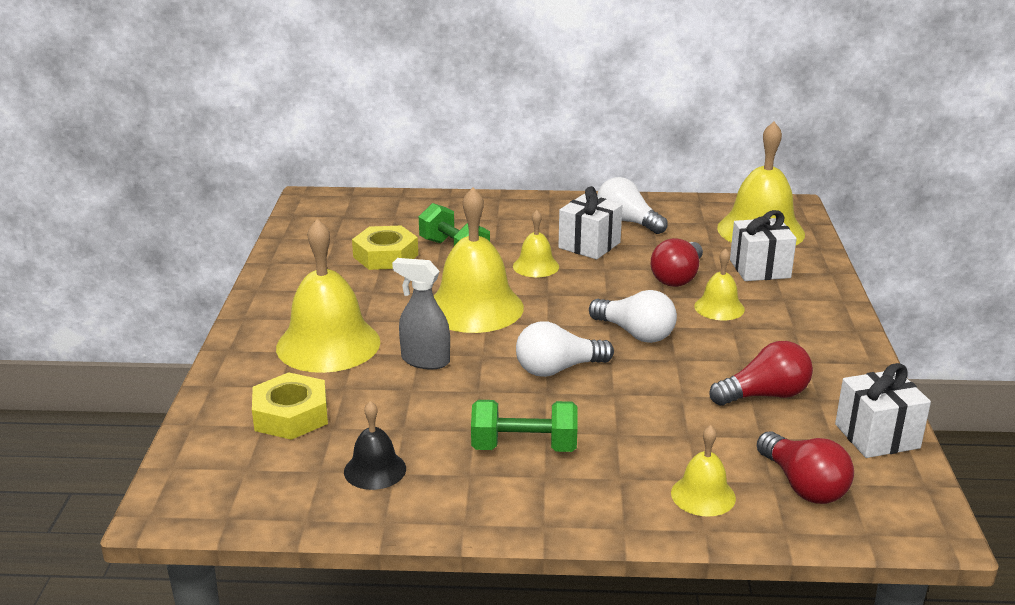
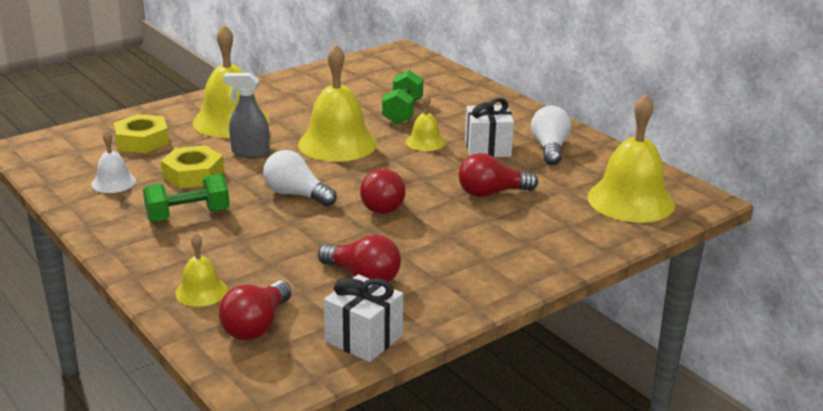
camera: 50 degrees right, 0 degrees up
black bell [344,401,406,490] -> white bell [91,130,136,193]
yellow nut [352,226,418,270] -> yellow nut moved to [161,145,224,188]
grey spray bottle [392,258,450,369] -> grey spray bottle turned 60 degrees counterclockwise [223,73,270,158]
green dumbbell [471,400,577,452] -> green dumbbell turned 75 degrees counterclockwise [143,174,230,222]
white light bulb [589,290,677,343] -> red light bulb [360,168,406,214]
yellow bell [694,248,745,320] -> none
white gift [730,210,797,281] -> none

